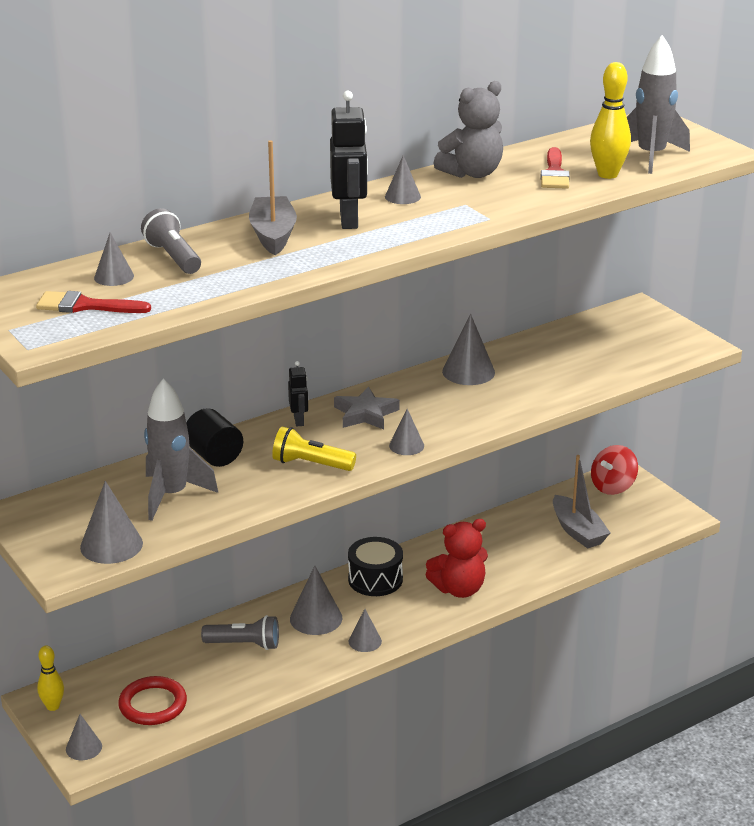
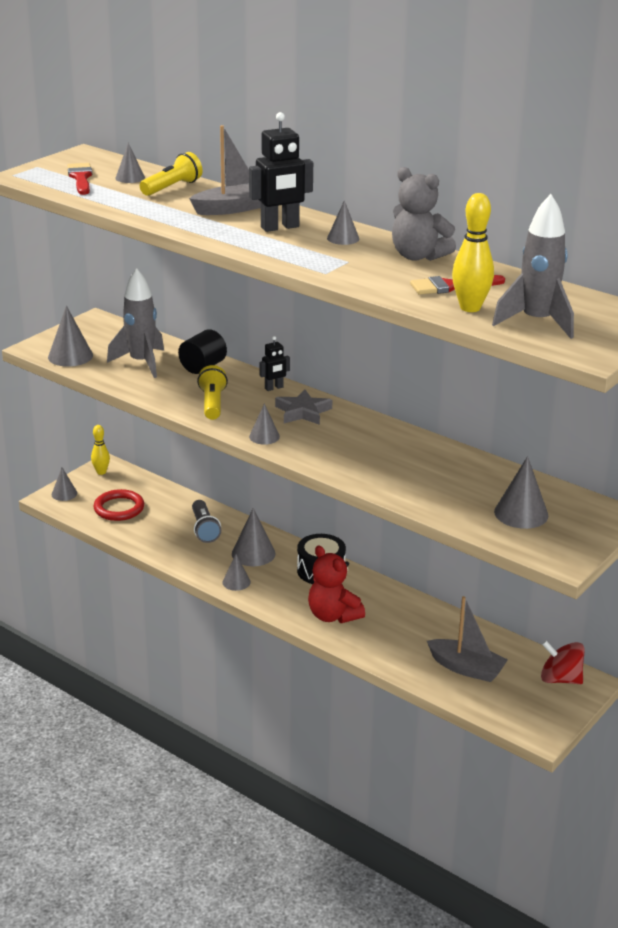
camera: 70 degrees right, 0 degrees up
grey flashlight [141,208,201,274] -> yellow flashlight [140,152,202,196]
grey cone [442,314,495,385] -> grey cone moved to [494,456,548,529]
grey boat [553,455,610,549] -> grey boat turned 105 degrees counterclockwise [427,596,508,682]

